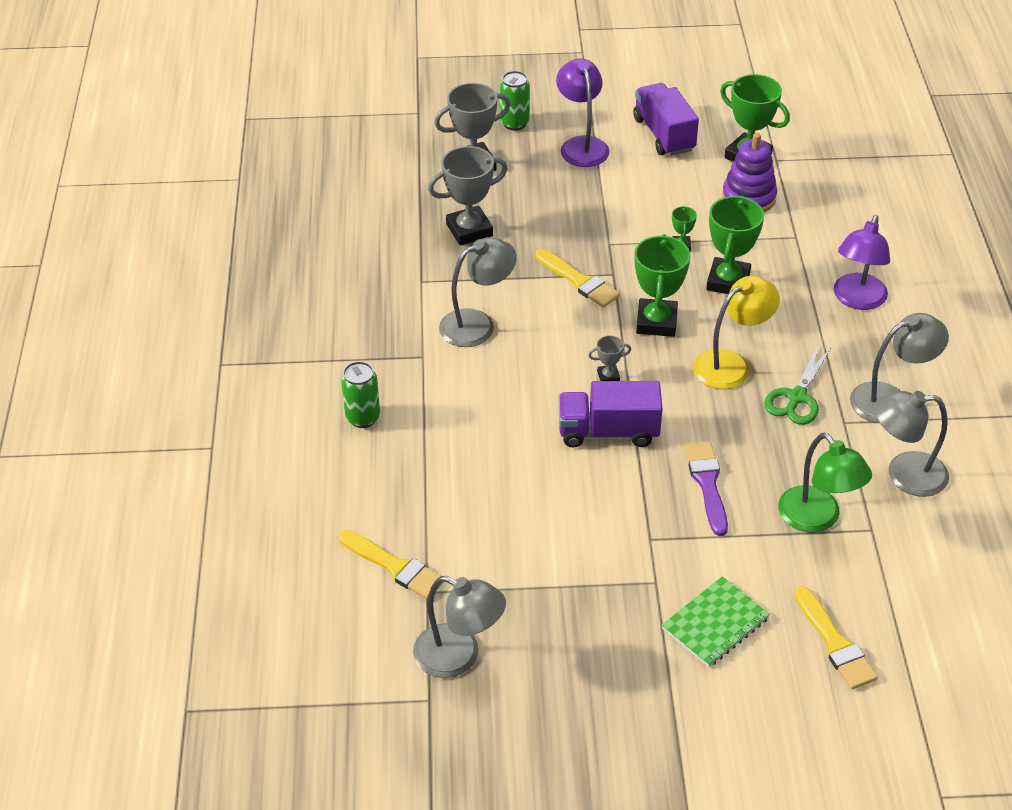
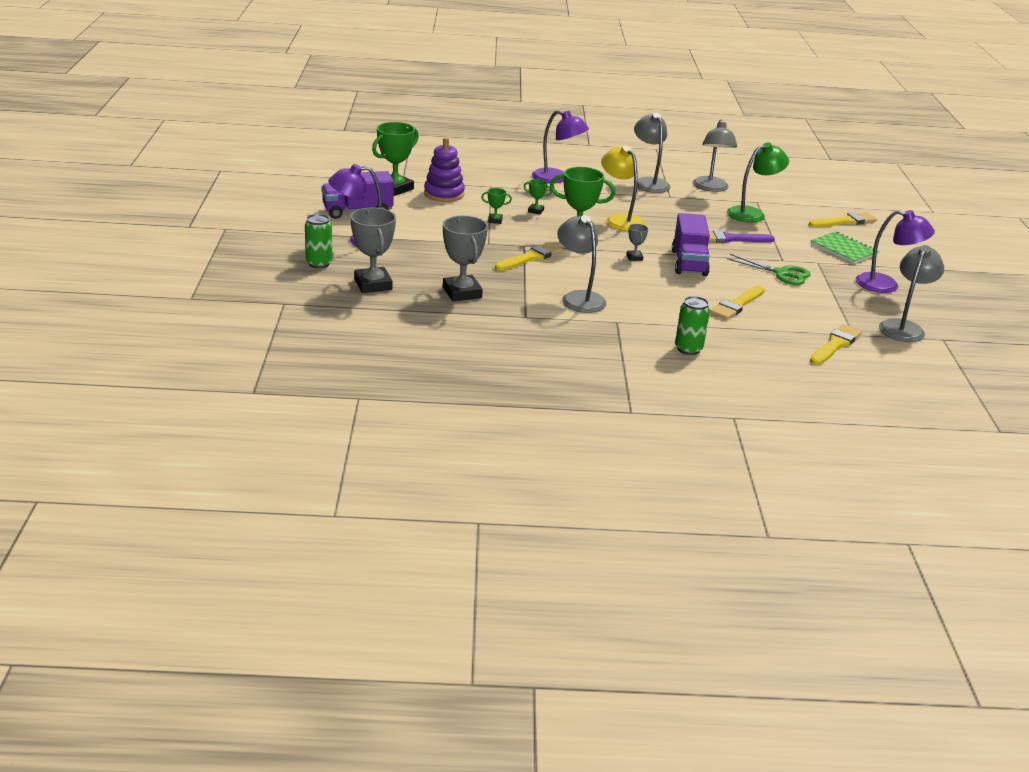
camera: 90 degrees left, 15 degrees down
green trophy [706,196,764,294] -> green trophy [523,179,552,214], size x0.48
green scissors [764,345,831,425] -> green scissors moved to [726,254,811,285]
none -> yellow brush [710,285,765,320]
none -> purple lamp [856,210,935,293]

